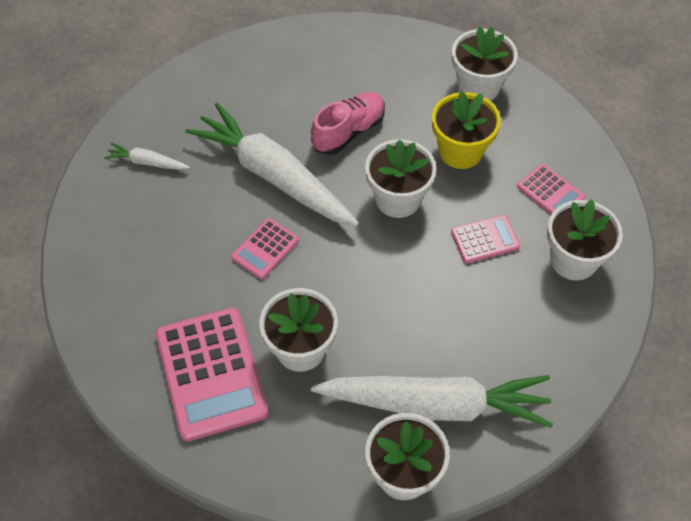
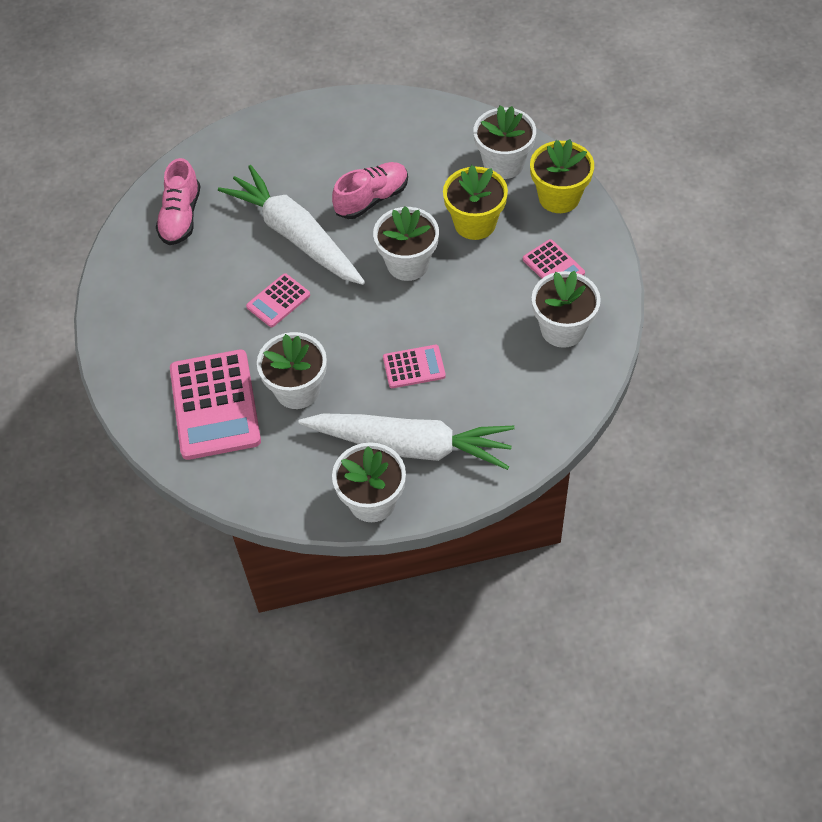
camera: 10 degrees right, 0 degrees up
white carrot [104,143,190,170] -> pink shoe [156,158,200,245]
pink calculator [451,215,520,263] -> pink calculator moved to [383,345,446,388]
none -> yellow flower pot [530,139,594,213]

